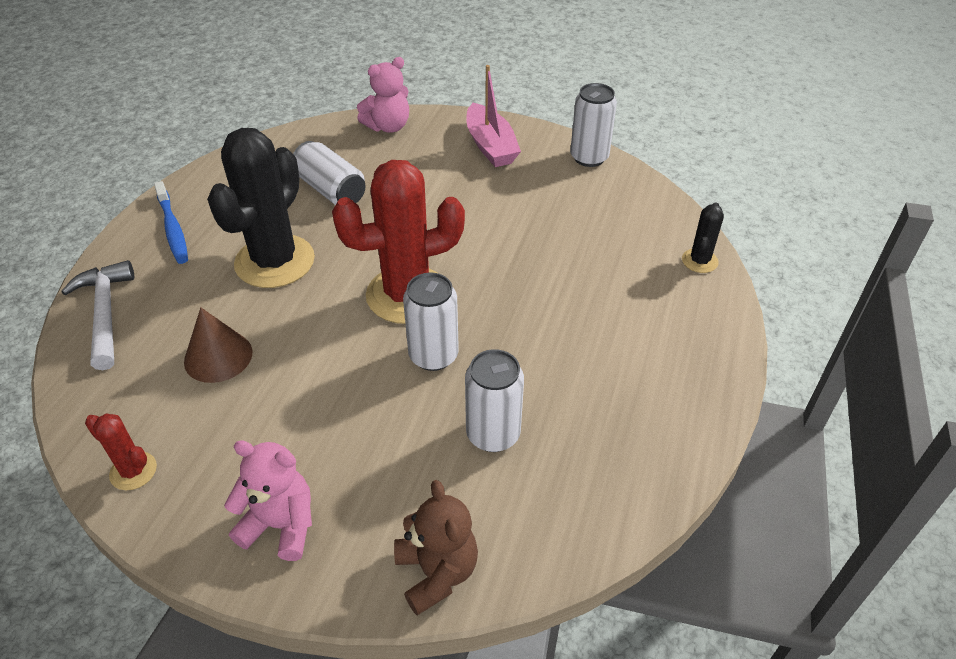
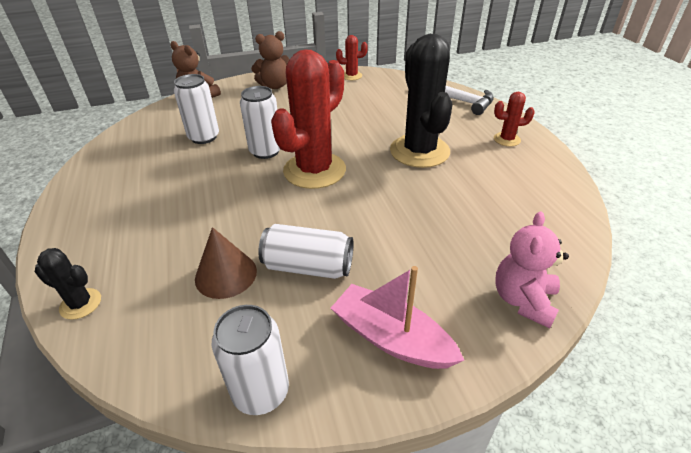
camera: 145 degrees right, 5 degrees down
blue toothbrush [154,181,188,264] -> red cactus [494,92,535,146]
brown cone [184,307,252,383] -> brown cone moved to [195,227,257,299]
pink teddy bear [224,440,312,561] -> brown teddy bear [251,31,290,89]
white can [293,141,366,205] -> white can moved to [258,224,353,279]
black cactus [682,203,724,273] -> black cactus turned 60 degrees counterclockwise [35,248,101,320]

